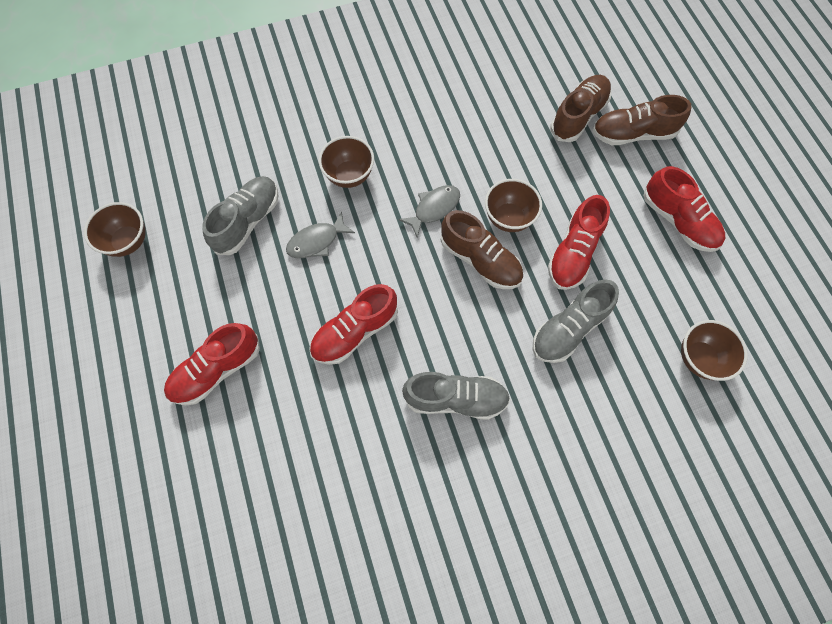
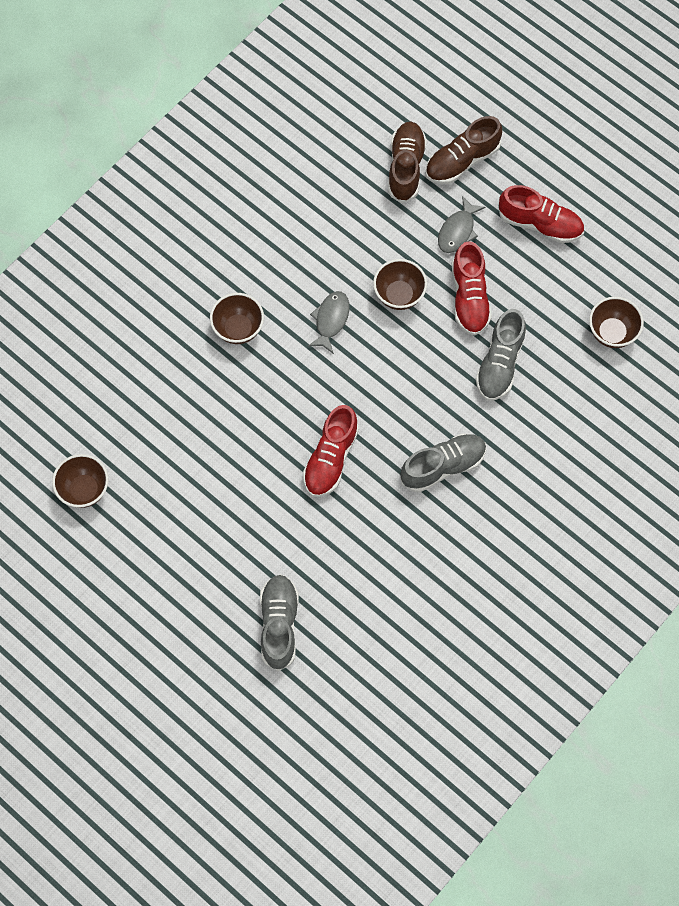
camera: 30 degrees left, 0 degrees up
red shoe [164,323,260,406] -> none
grey shoe [202,176,279,255] -> grey shoe moved to [260,574,299,671]
grey fish [286,211,355,258] -> grey fish moved to [438,196,485,253]
brown shoe [441,210,523,289] -> none

